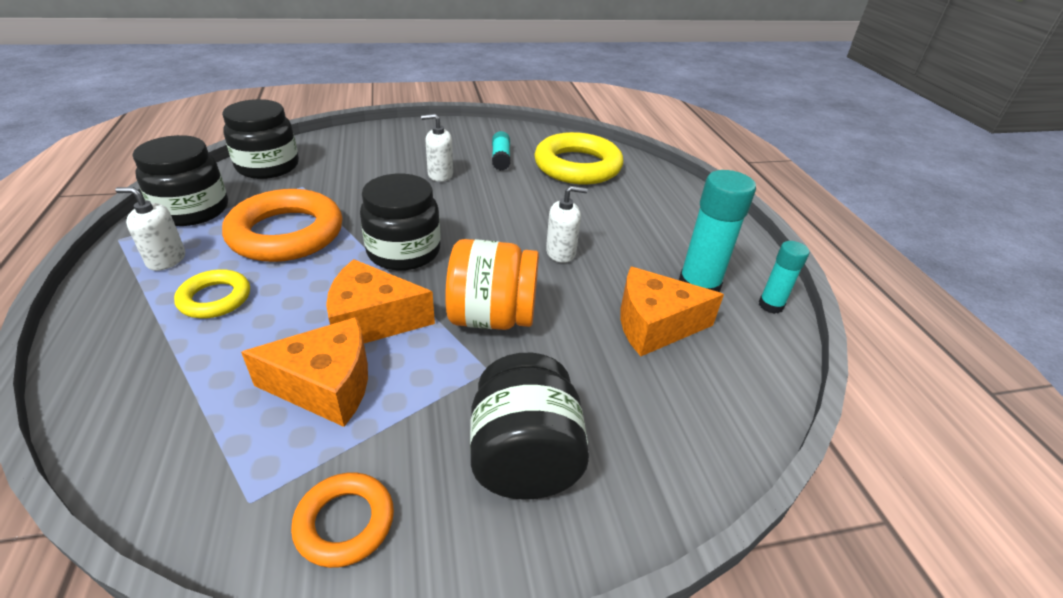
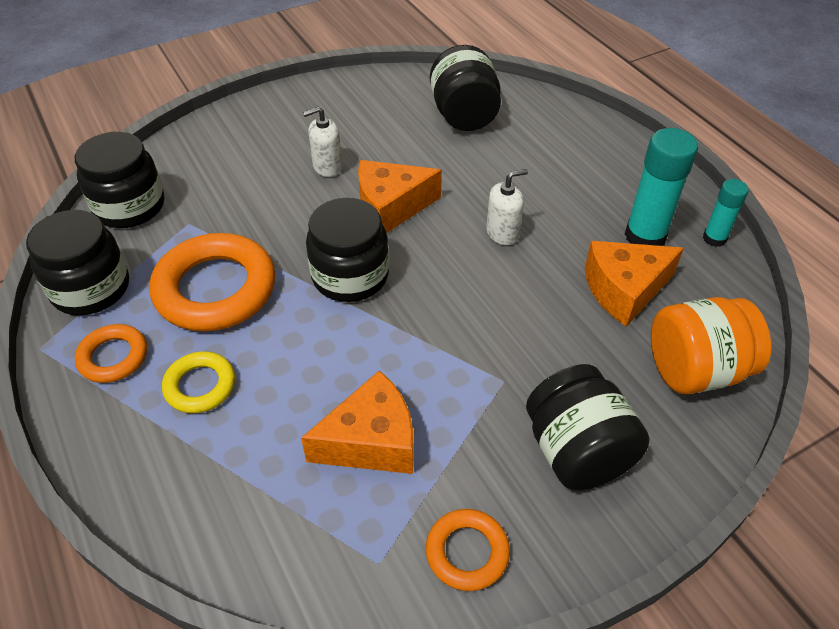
camera: 15 degrees left, 10 degrees up
white soap dispenser [115,187,185,271] -> orange ring [75,324,147,383]
orange cheese [326,259,435,343] -> orange cheese moved to [358,160,442,233]
orange jar [445,239,539,330] -> orange jar moved to [651,297,771,394]
turquoise glue stick [492,131,511,171] -> none
yellow ring [534,132,623,185] -> black jar [430,45,501,131]

